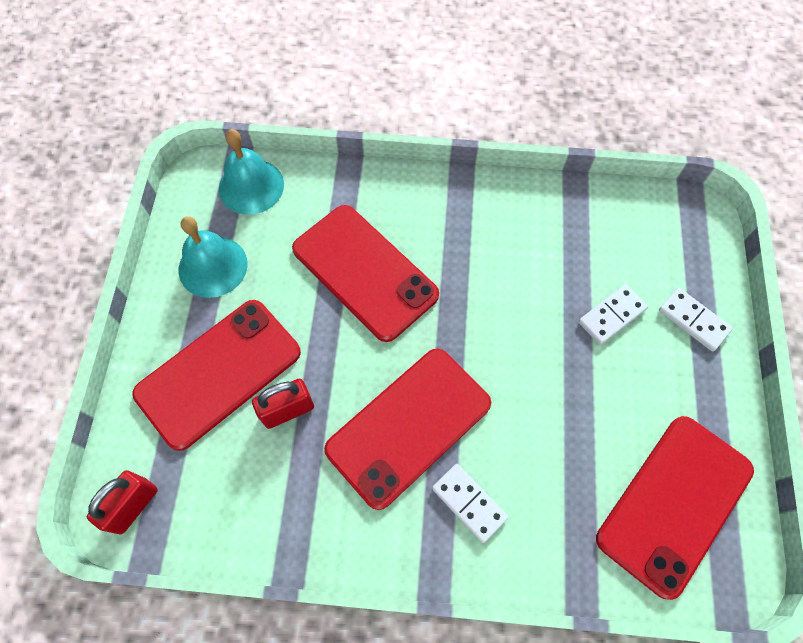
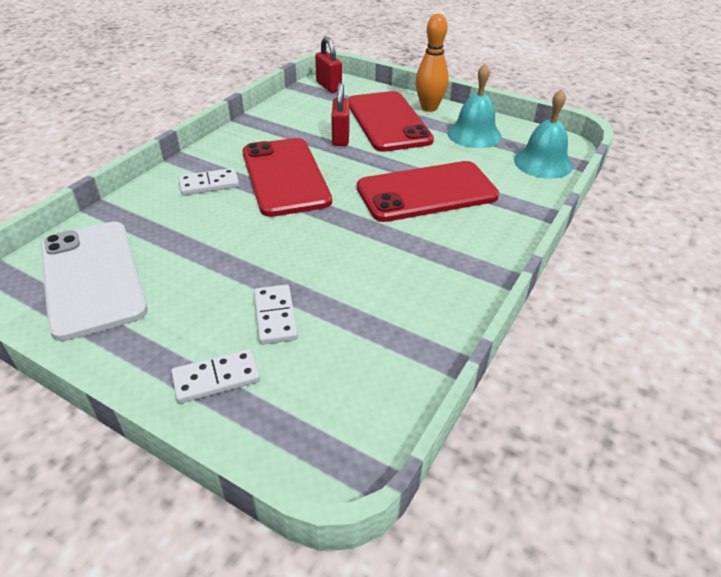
camera: 115 degrees right, 25 degrees down
red phone [596,416,754,600] -> white phone [40,222,147,341]
none -> orange bowling pin [415,14,449,112]

